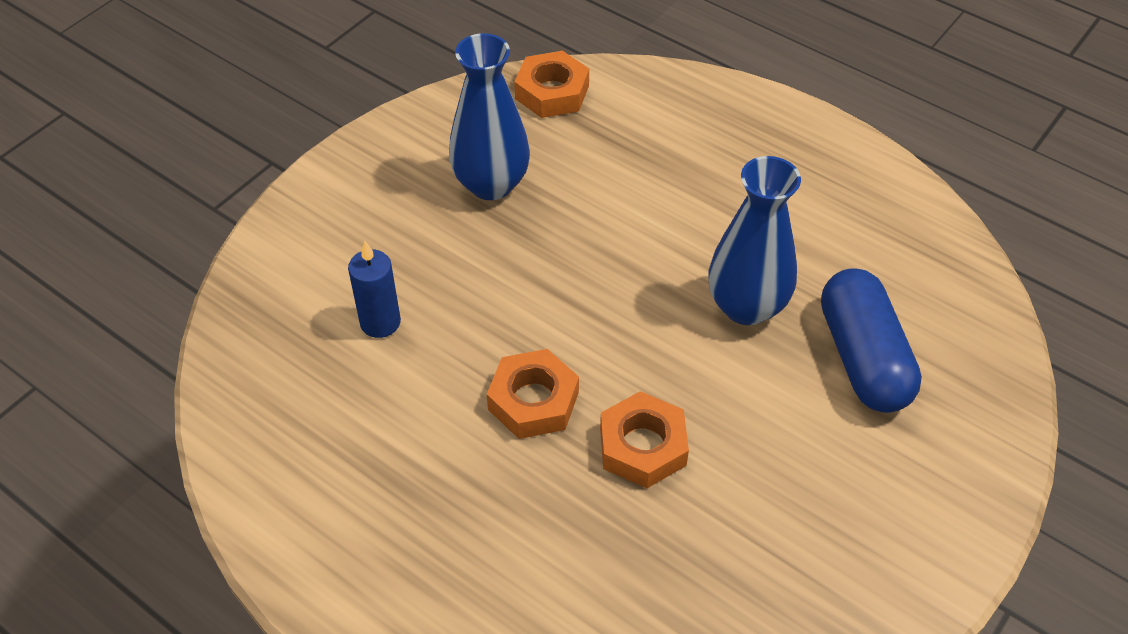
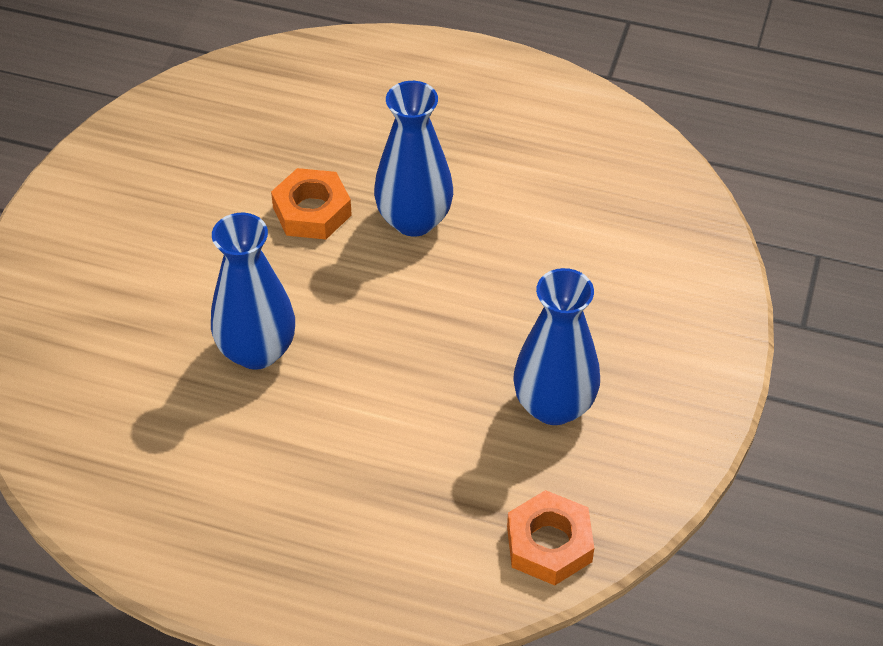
camera: 160 degrees right, 0 degrees up
blue candle [348,241,401,338] -> none
orange nut [487,349,579,439] -> blue vase [374,81,453,237]
blue capsule [821,268,922,413] -> none

